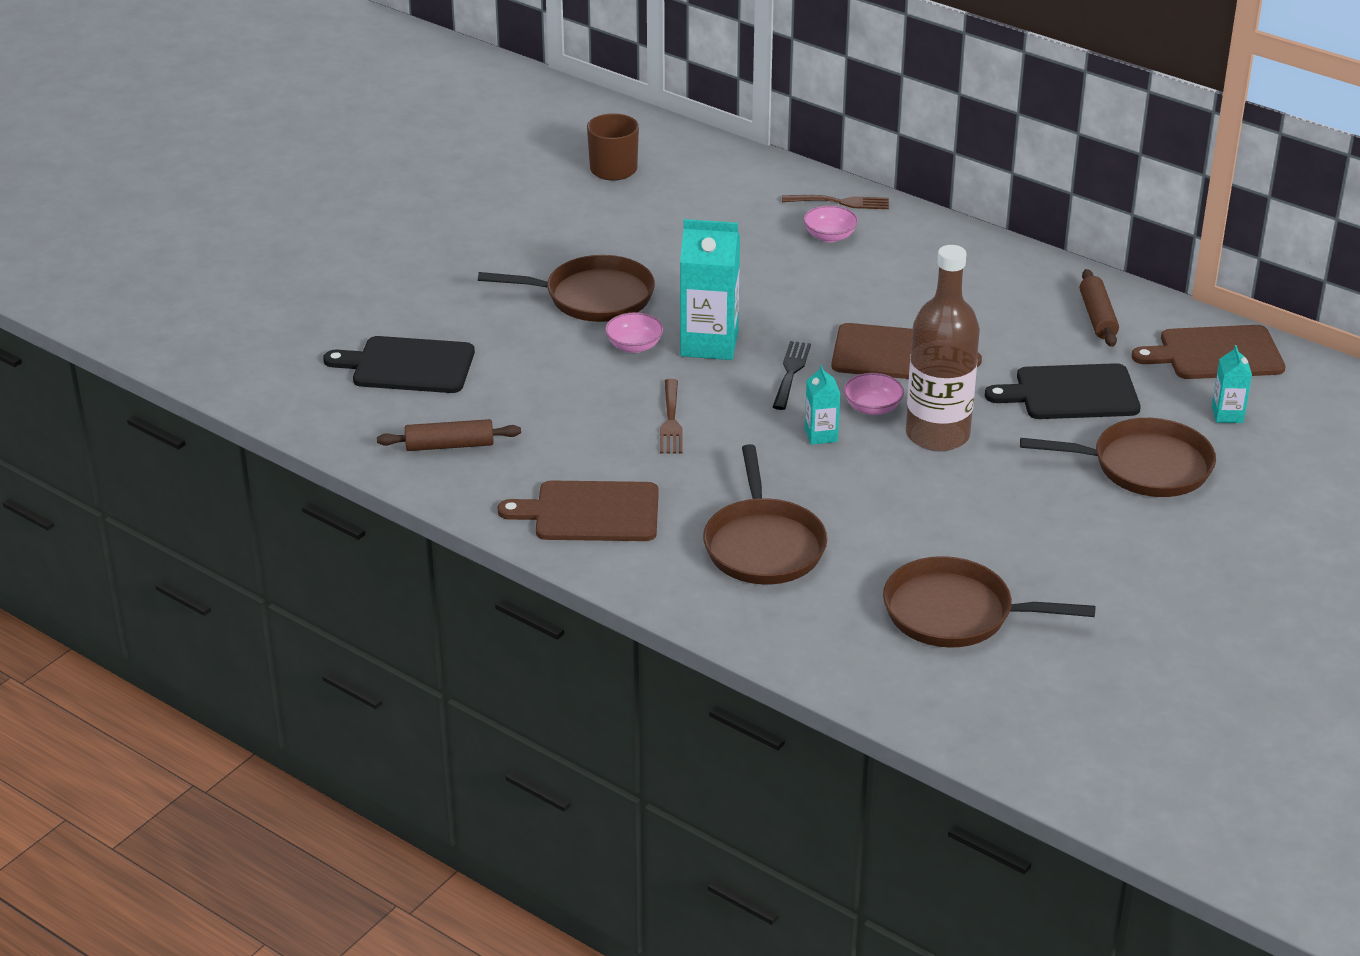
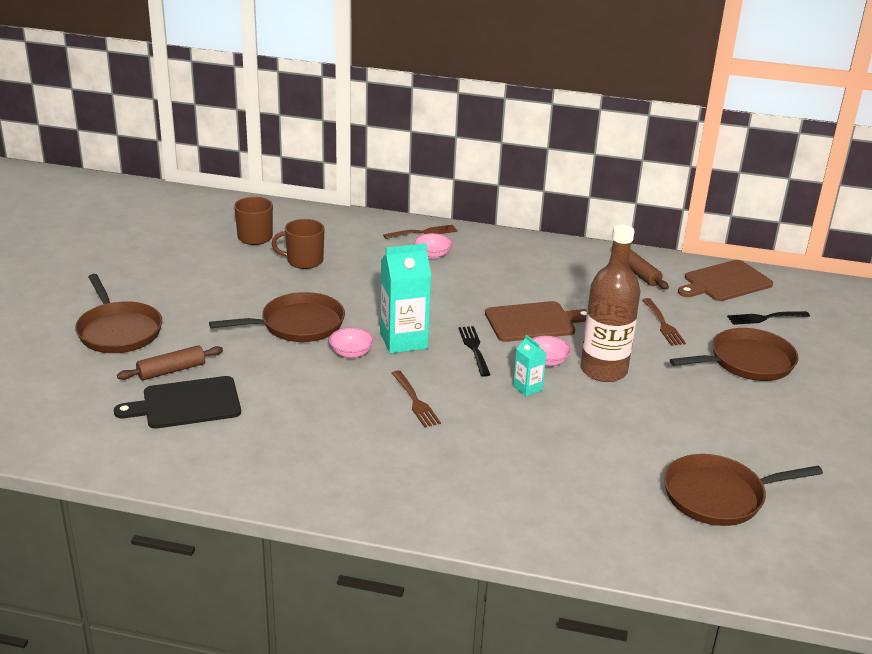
camera: 25 degrees left, 5 degrees down
brown rolling pin [377,419,521,451] -> brown rolling pin moved to [117,345,223,380]
brown cutting board [497,481,659,541] -> none
brown pan [703,444,828,584] -> brown pan moved to [75,274,162,353]
black cutting board [985,363,1141,419] -> brown fork [643,298,686,346]
turquoise carton [1212,345,1252,423] -> black fork [727,311,810,325]
none -> brown mug [272,219,325,269]

